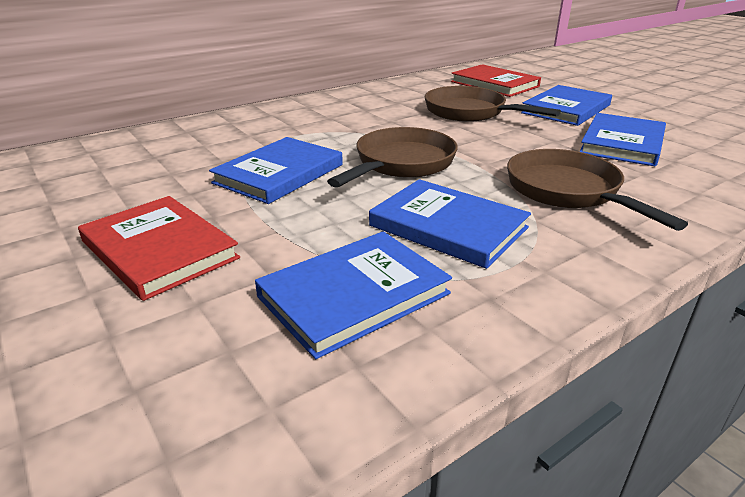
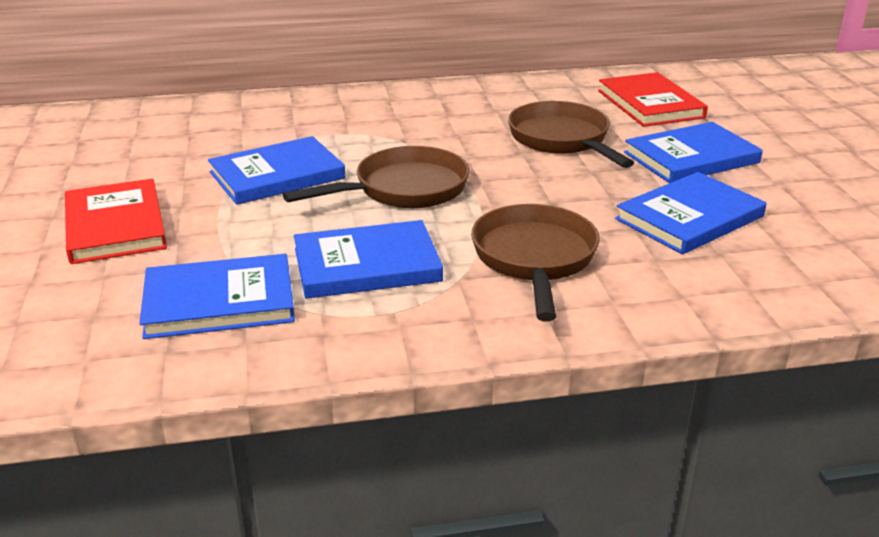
camera: 25 degrees right, 0 degrees up
blue book [369,179,531,269] -> blue book turned 75 degrees counterclockwise [294,220,443,299]

